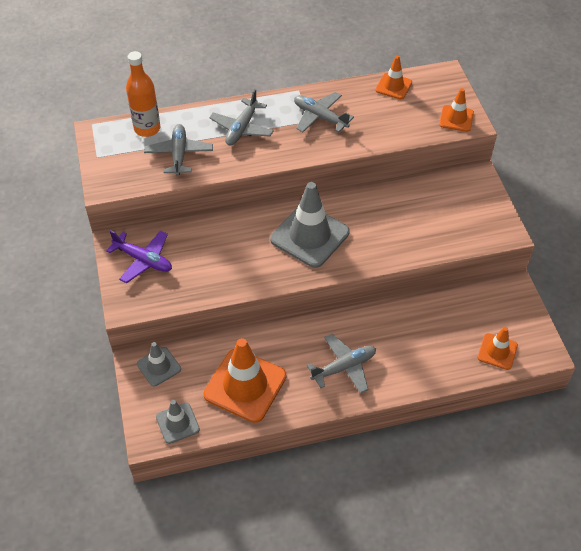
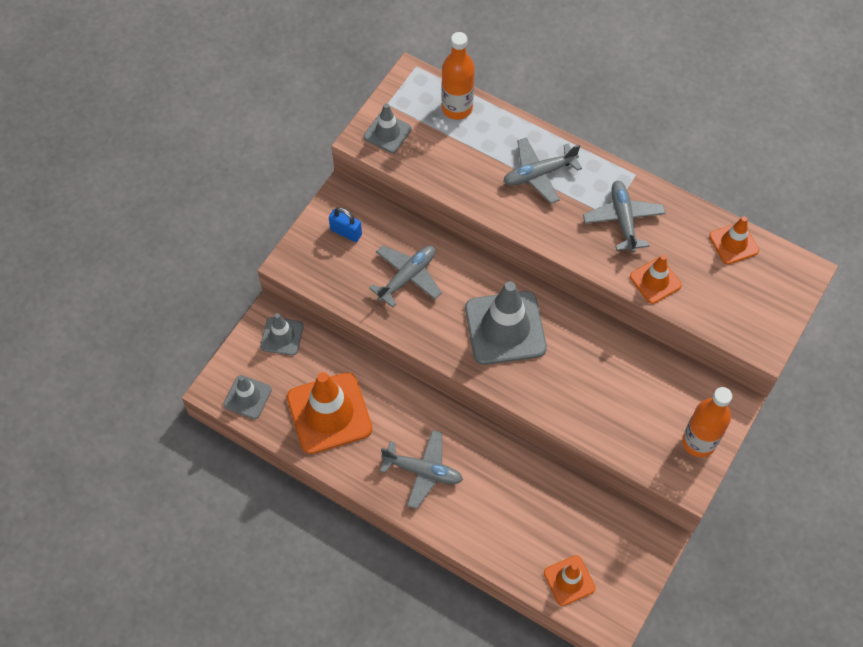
camera: 45 degrees right, 10 degrees up
purple plane [106,230,172,283] -> blue padlock [329,207,362,242]
grey plane [144,124,213,176] -> grey plane moved to [369,245,442,308]
orange traffic cone [439,88,474,132] -> orange traffic cone moved to [630,255,682,304]
none -> grey traffic cone [364,103,412,153]
none -> orange bottle [682,387,732,457]

